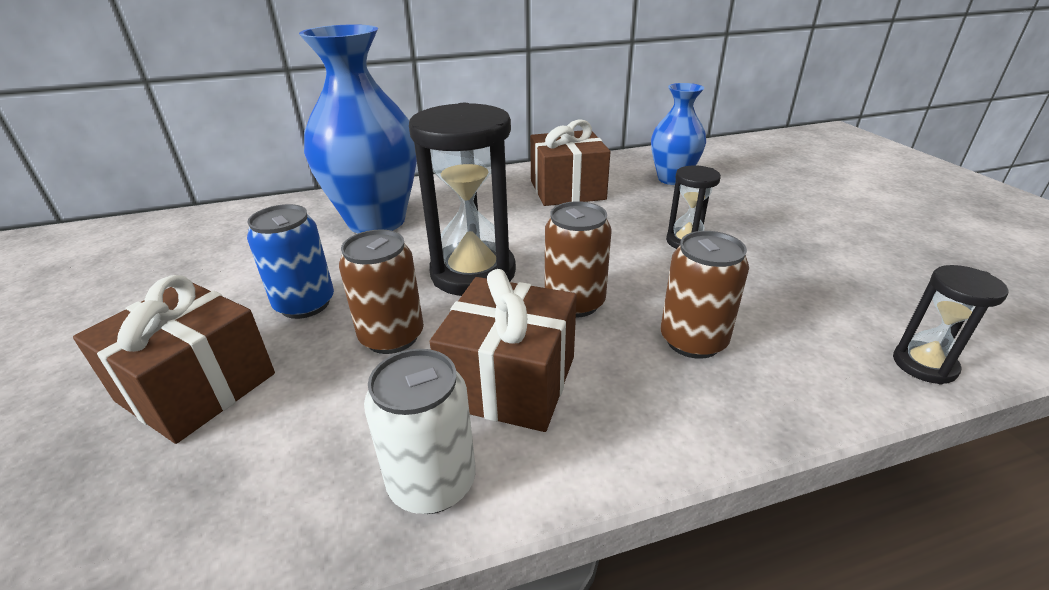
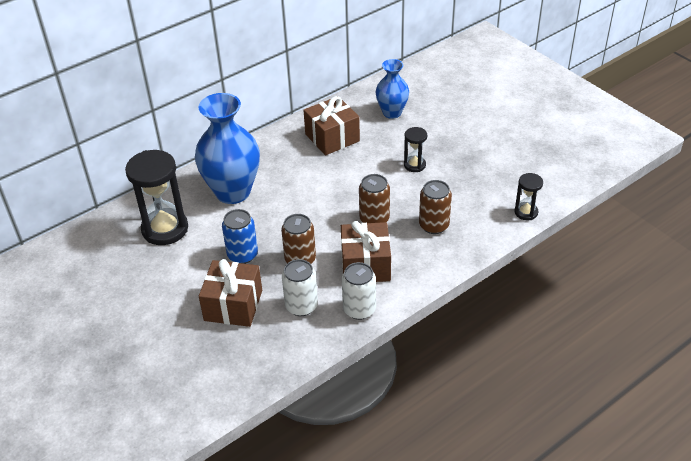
camera: 20 degrees left, 10 degrees up
black hourglass [409,103,516,296] -> black hourglass moved to [125,150,188,245]
none -> white can [282,259,318,316]

